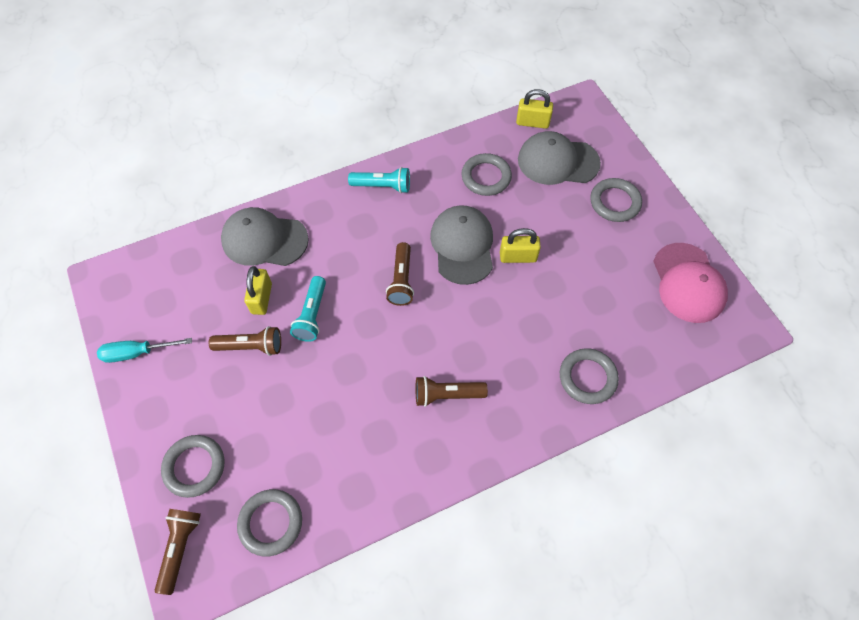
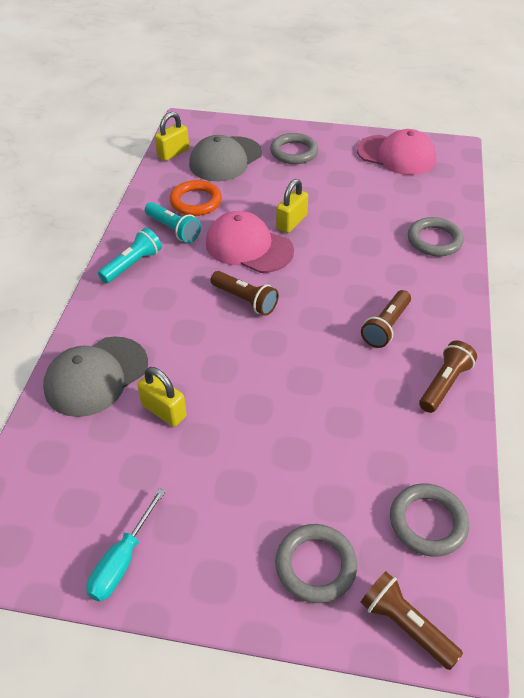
camera: 55 degrees left, 15 degrees down
brown flashlight [209,326,281,356] -> brown flashlight moved to [419,341,477,413]
turquoise flashlight [290,276,326,342] -> turquoise flashlight moved to [145,202,201,243]
grey cap [430,206,493,285] -> pink cap [206,211,294,273]
grey ring [461,153,512,196] -> orange ring [170,180,222,216]

